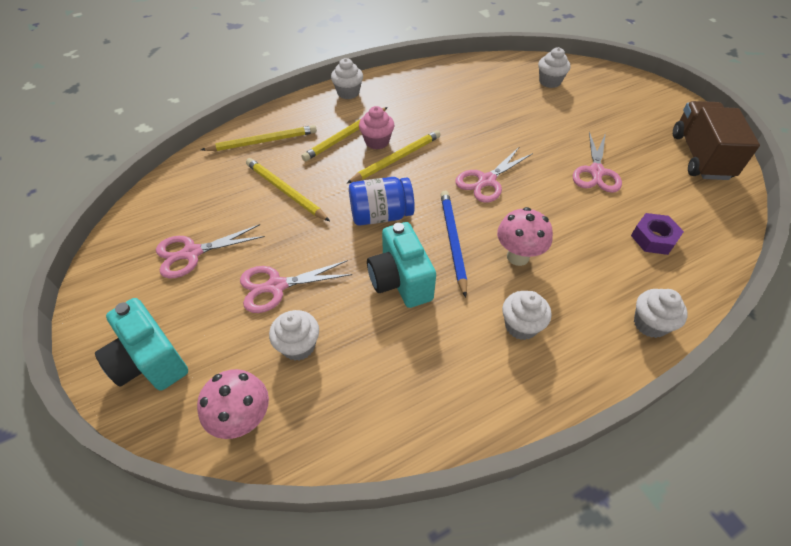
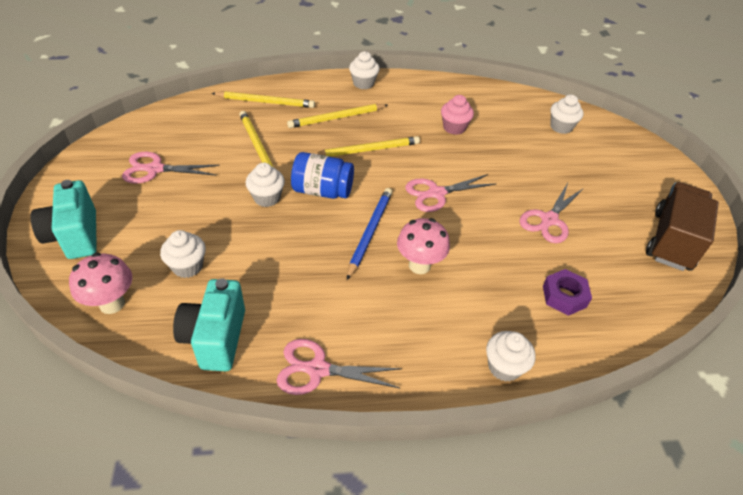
camera: 20 degrees right, 5 degrees down
pink scissors [240,260,352,313] -> pink scissors moved to [276,339,402,395]
pink cupcake [359,106,394,150] -> pink cupcake moved to [441,95,474,135]
turquoise camera [367,222,436,308] -> turquoise camera moved to [173,278,245,371]
white cupcake [502,291,551,340] -> white cupcake moved to [246,162,285,207]

